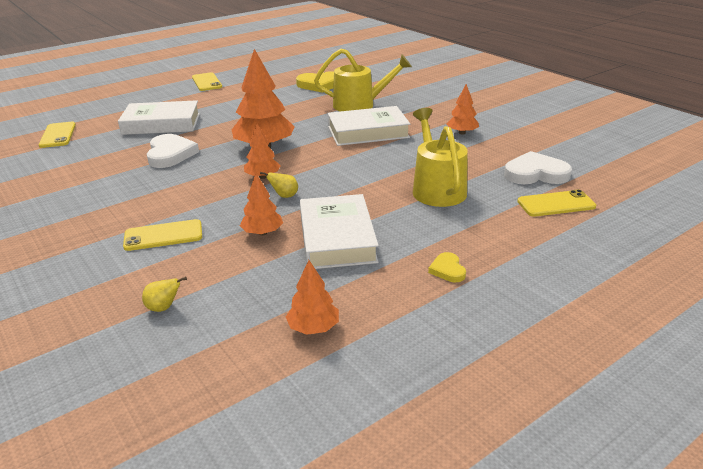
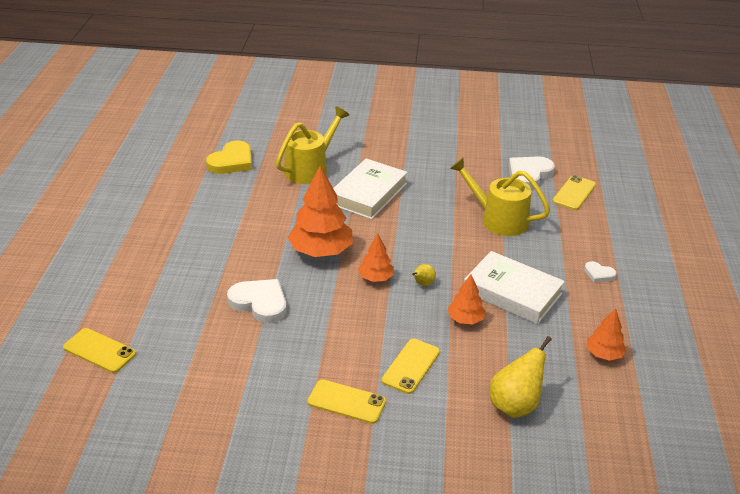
camera: 50 degrees left, 5 degrees up
white book [118,100,200,135] -> none
yellow pear [142,277,187,312] -> yellow pear [490,336,552,418], size x2.00
yellow phone [192,72,222,91] -> yellow phone moved to [307,379,386,424]
yellow heart [428,252,466,282] -> white heart [584,261,616,283]
orange tree [447,84,479,135] -> none

